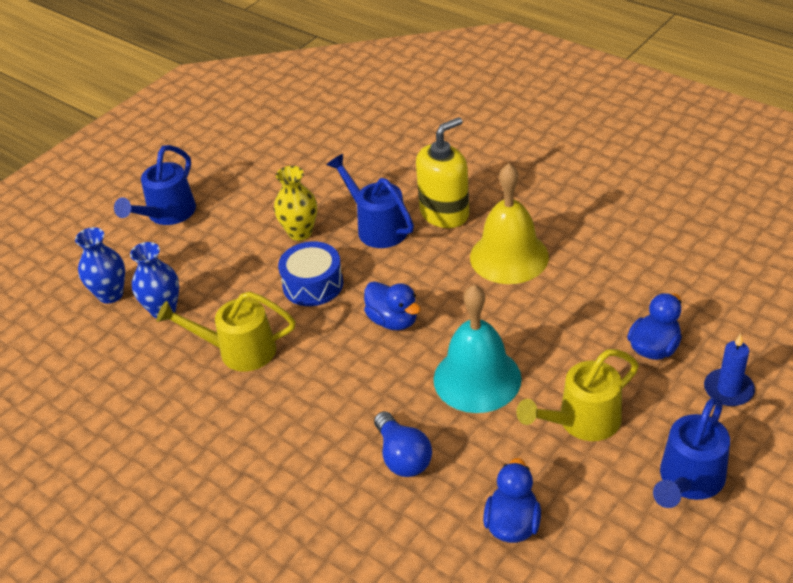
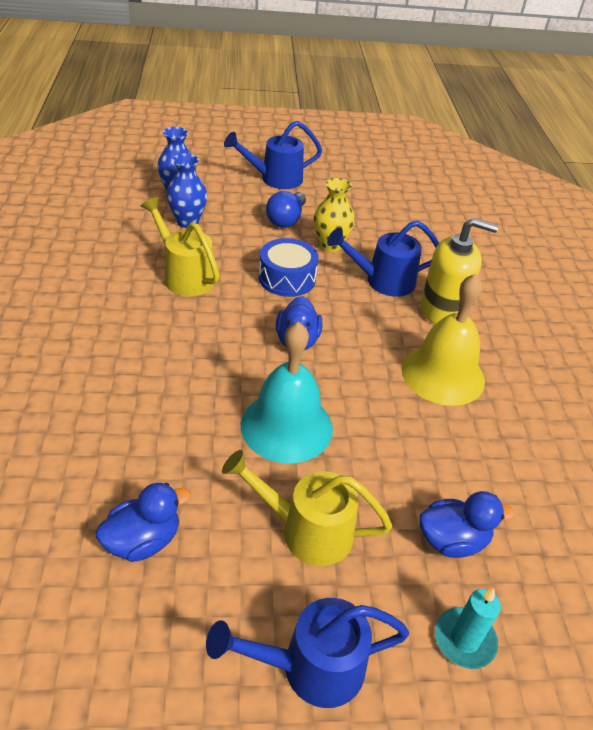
camera: 40 degrees right, 0 degrees up
blue watering can [327,154,414,248] -> blue watering can turned 105 degrees counterclockwise [327,220,439,297]
blue light bulb [374,411,432,477] -> blue light bulb moved to [266,191,306,228]
blue candle [704,334,755,406] -> turquoise candle [435,588,501,669]

